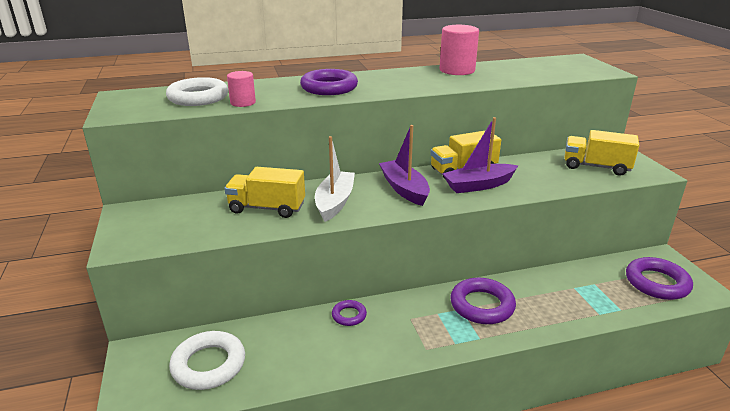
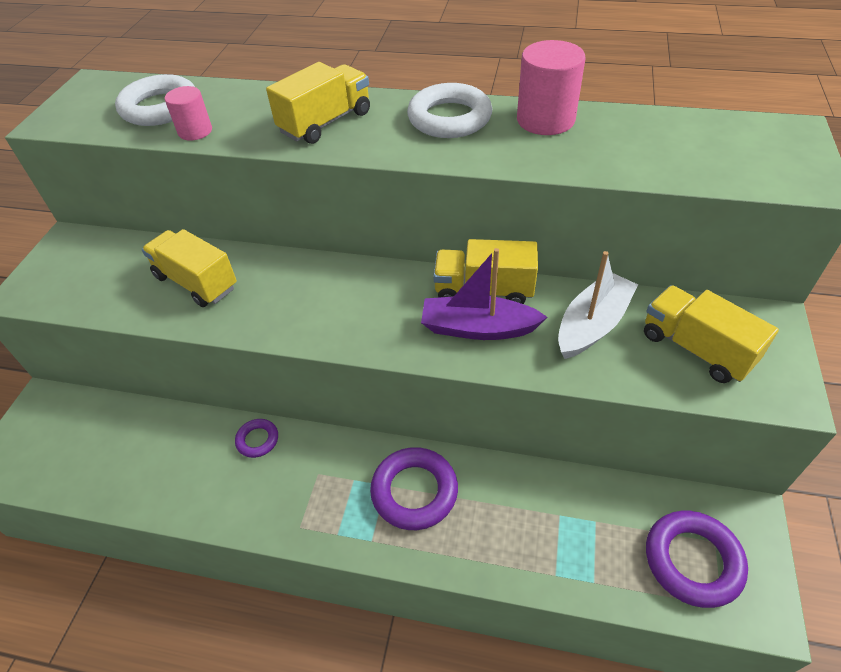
camera: 30 degrees right, 20 degrees up
white ring [169,331,245,390] -> white ring moved to [407,83,492,138]
purple ring [300,69,358,95] -> yellow truck [266,62,370,144]
white boat [315,136,355,222] -> white boat moved to [558,251,638,359]
purple boat [379,125,430,206] -> none

